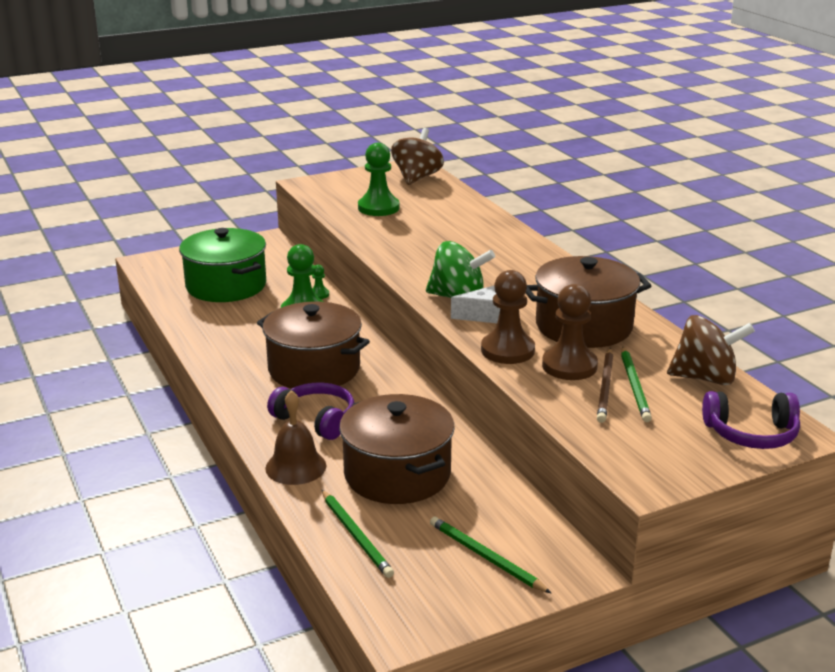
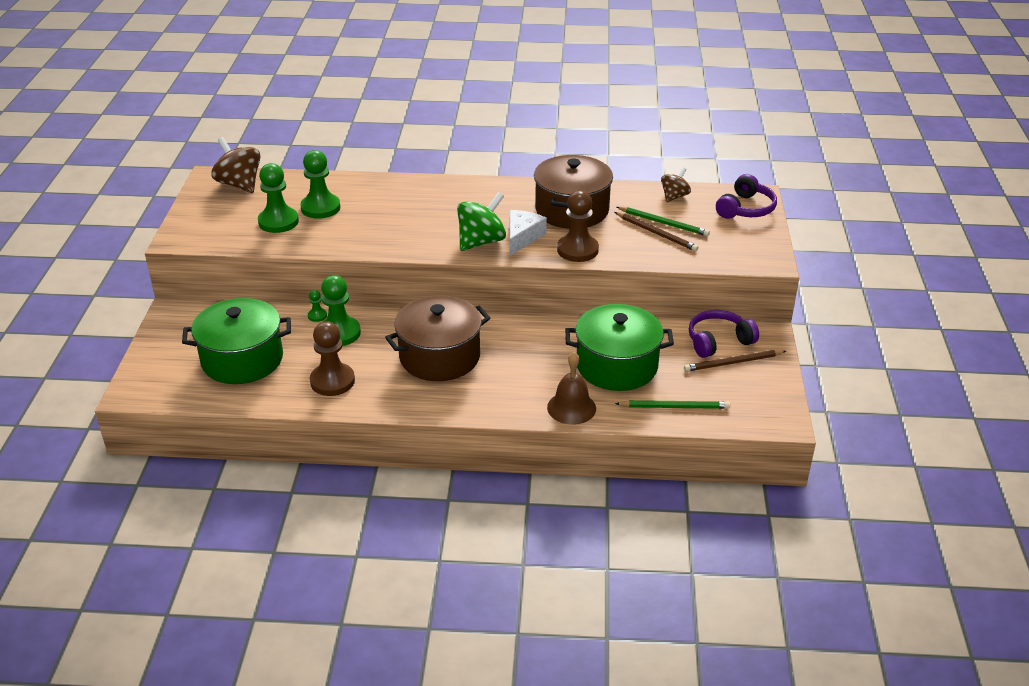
camera: 60 degrees left, 10 degrees up
purple headphones [267,383,355,440] -> purple headphones moved to [689,310,759,358]
brown pot [339,394,455,504] -> green pot [565,304,674,391]
green pencil [430,516,551,593] -> brown pencil [684,350,786,372]
brown pawn [542,284,598,380] -> brown pawn moved to [310,321,355,396]
brown spinning top [667,315,755,385] -> brown spinning top [661,167,691,202], size x0.60
none -> green pawn [300,150,341,219]

